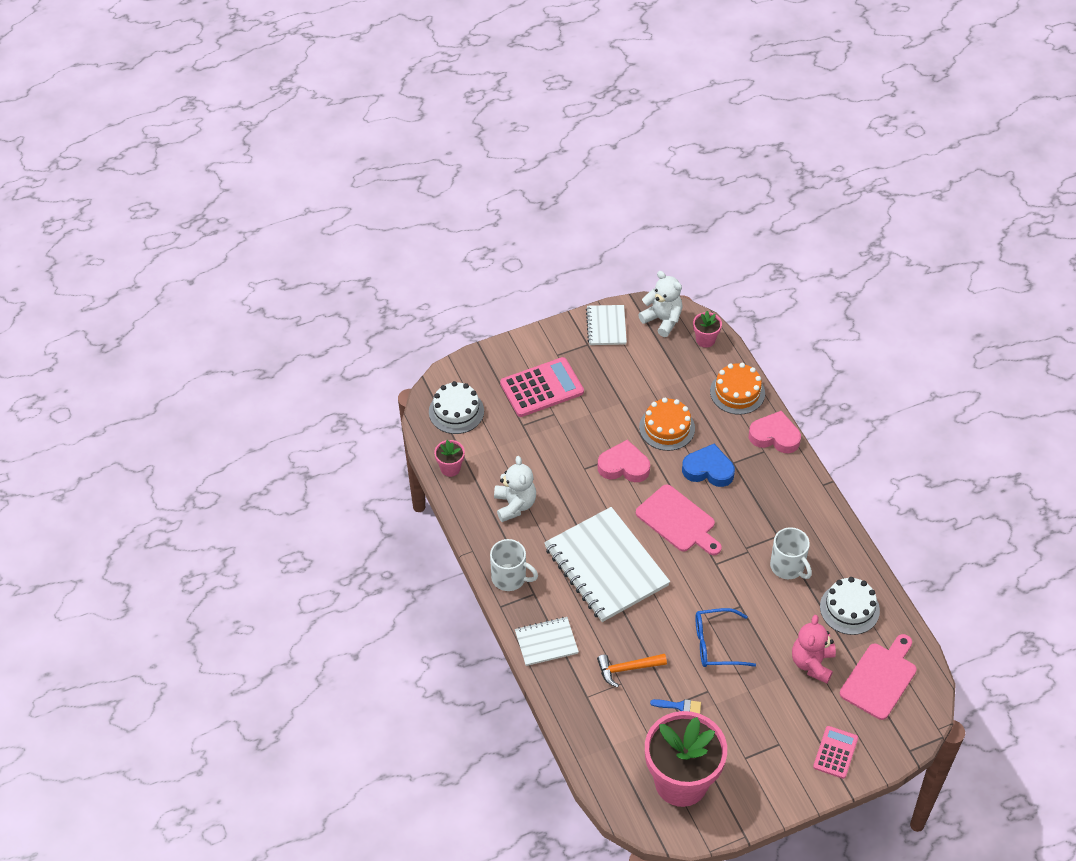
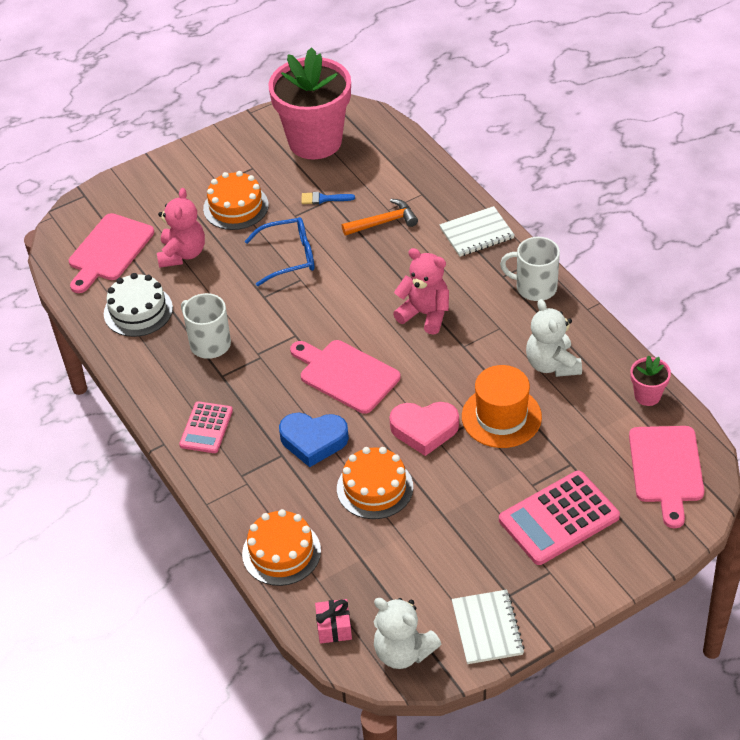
camera: 175 degrees right, 5 degrees down
white cake [429,381,484,434] -> pink cutting board [629,426,704,528]
white notebook [544,507,670,622] -> pink teddy bear [393,248,449,334]
pink flower pot [693,311,722,348] -> pink gift [315,599,352,644]
pink heart [749,411,801,453] -> none
pink calculator [813,726,858,779] -> pink calculator moved to [179,401,233,453]
none -> orange cake [203,171,269,230]
none -> orange hat [462,365,542,448]

